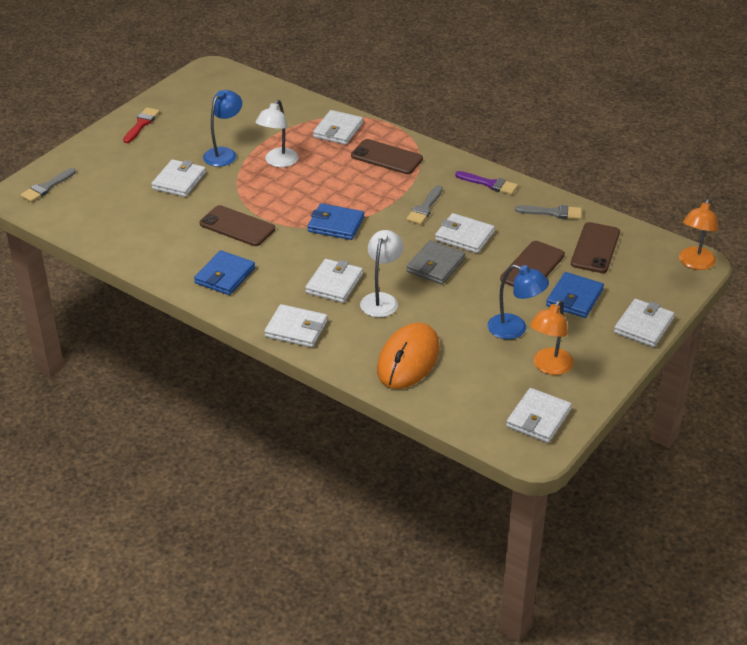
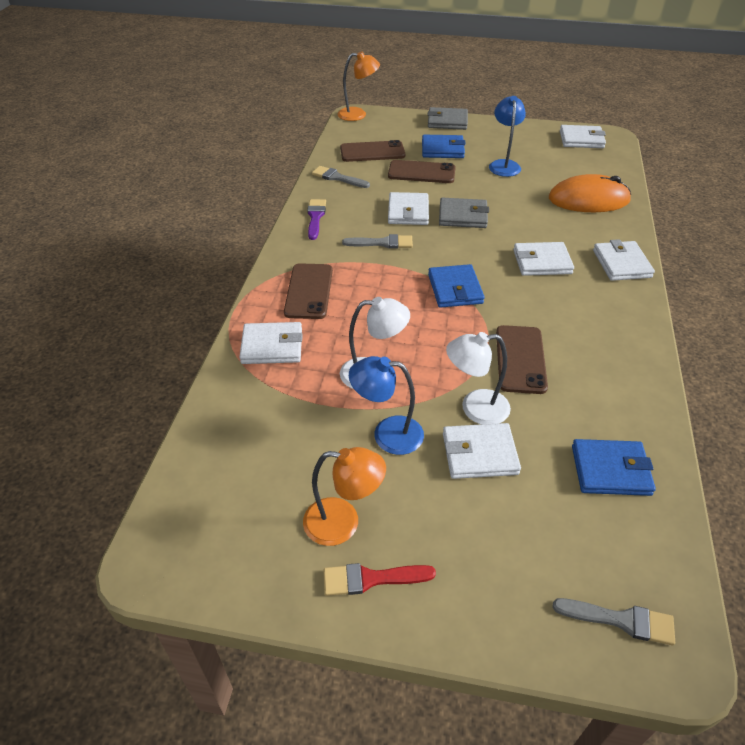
camera: 115 degrees left, 5 degrees up
blue wallet [194,250,255,295] -> blue wallet moved to [572,439,656,496]
white lamp [360,230,404,317] -> white lamp moved to [446,332,511,424]
grey brush [515,205,582,219] -> grey brush turned 45 degrees counterclockwise [312,166,370,188]
orange lamp [530,300,574,375] -> orange lamp moved to [303,447,386,546]
white wallet [614,299,675,347] -> grey wallet [427,107,468,130]

